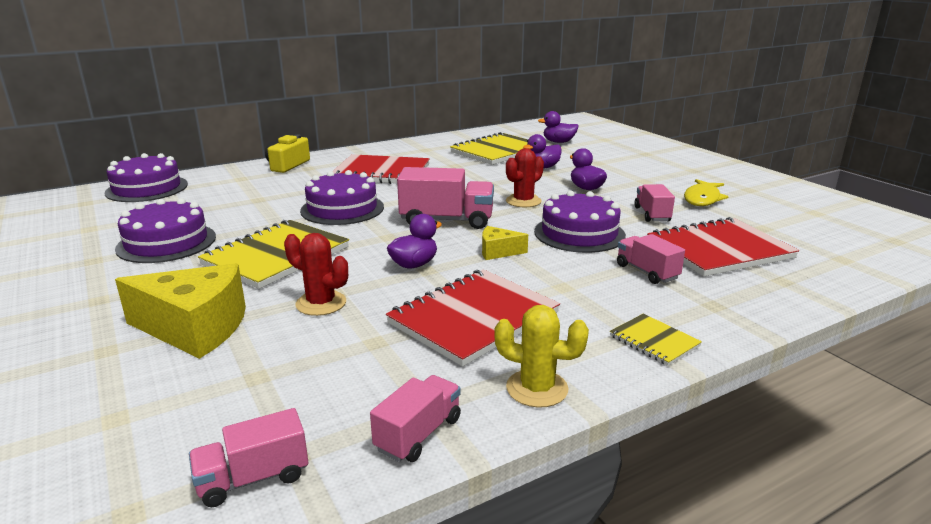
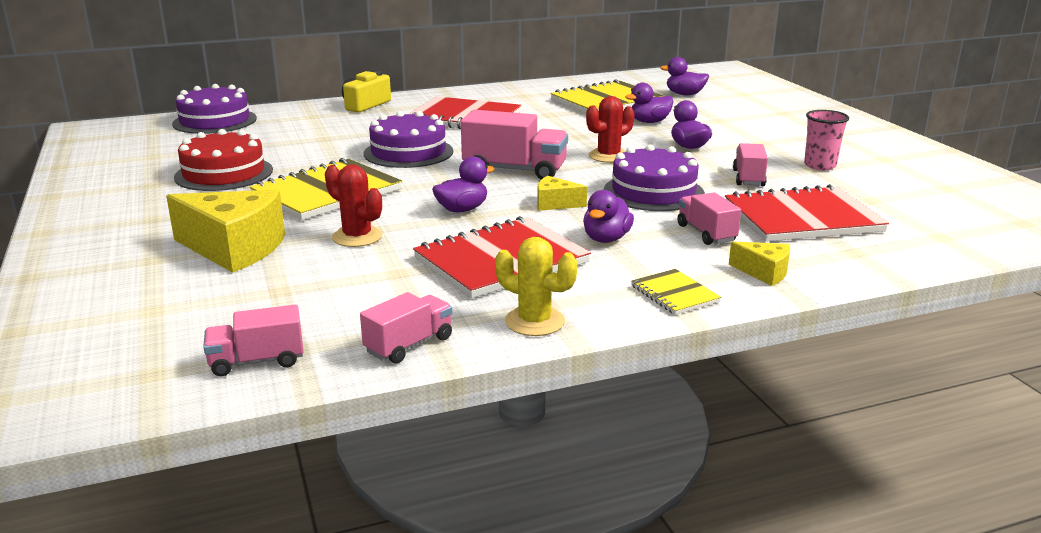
camera: 10 degrees right, 0 degrees up
purple cake [115,198,216,263] -> red cake [174,129,273,191]
yellow fish [684,179,729,206] -> pink cup [804,110,849,170]
none -> purple duck [583,190,634,243]
none -> yellow cheese [729,242,790,286]

